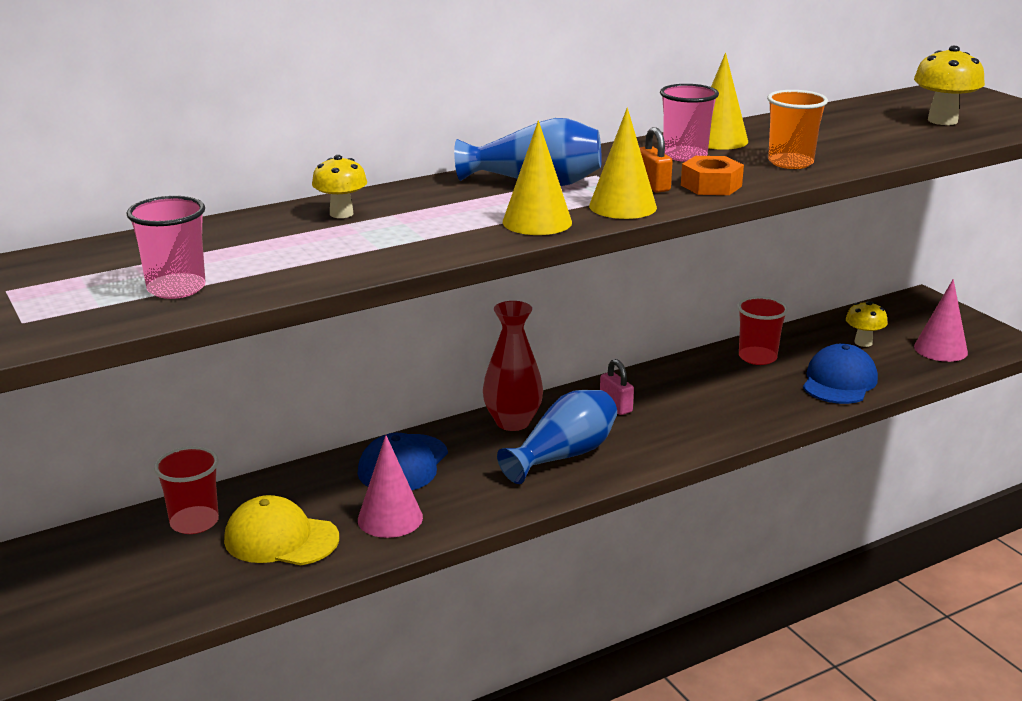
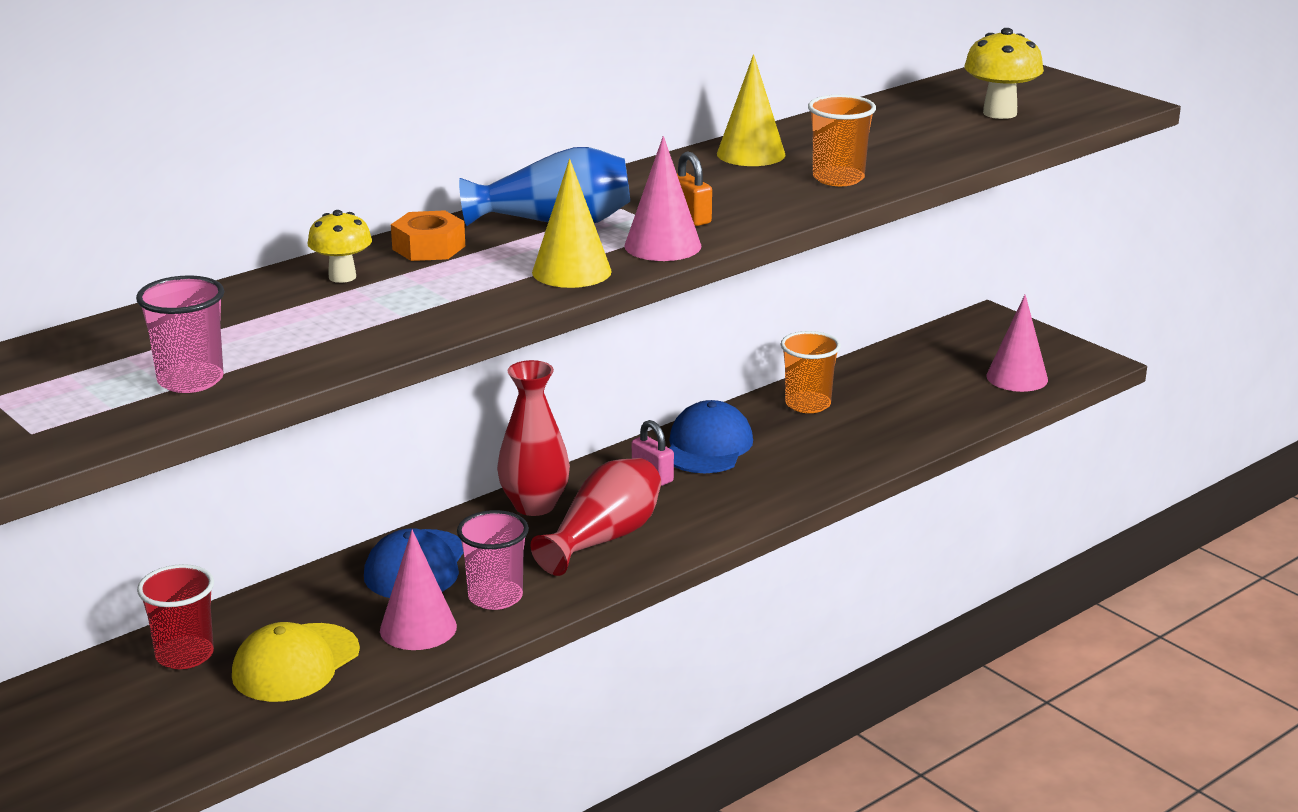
camera: 10 degrees left, 0 degrees up
yellow cap [224,495,339,565] -> yellow cap turned 60 degrees counterclockwise [232,622,360,702]
blue vase [497,390,617,484] -> red vase [530,458,661,576]
yellow cone [589,108,657,219] -> pink cone [624,136,701,261]
pink cup [660,84,719,162] -> pink cup moved to [457,510,529,610]
orange nut [681,156,744,195] -> orange nut moved to [391,210,465,261]
red cup [737,296,788,365] -> orange cup [781,331,841,413]
blue cap [803,344,878,404] -> blue cap moved to [669,400,753,473]
yellow mushroom [846,301,888,347] -> none

